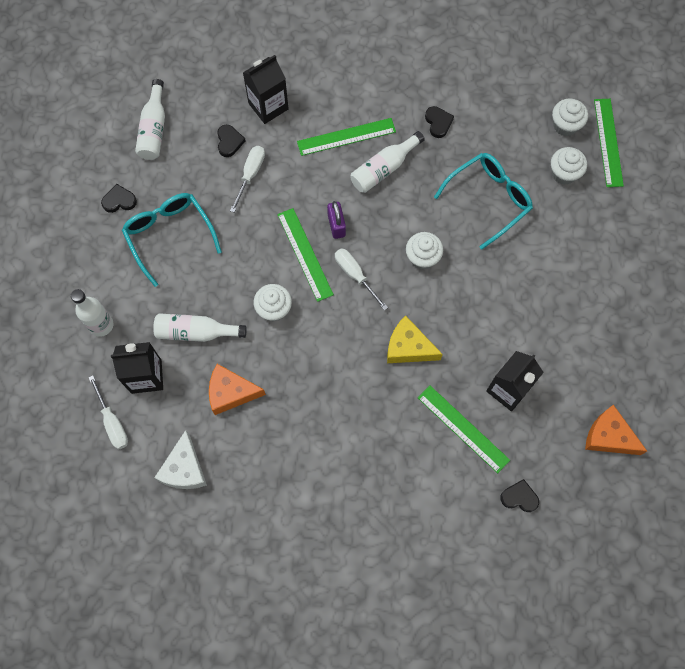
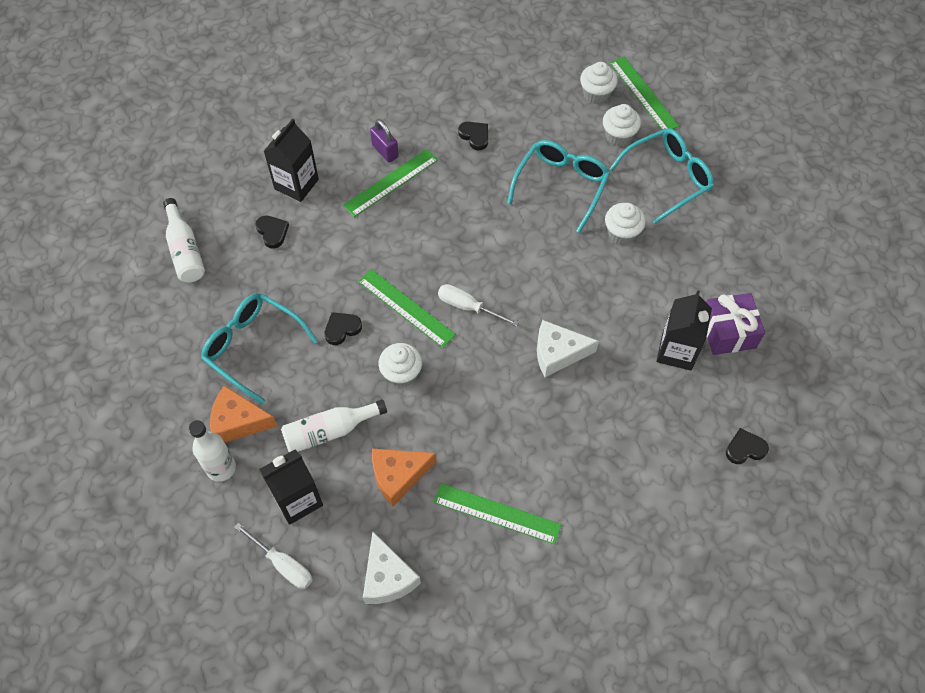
camera: 25 degrees left, 10 degrees down
black heart [101,184,137,213] -> black heart moved to [324,312,362,345]
white screwdriver [230,146,265,212] -> none
purple padlock [327,201,346,239] -> purple padlock moved to [370,119,399,162]
white bottle [350,131,425,193] -> none
yellow cheese [387,316,443,363] -> white cheese [537,320,599,377]
white cupcake [406,232,443,269] -> white cupcake moved to [605,203,646,245]
green ruler [418,386,510,473] -> green ruler moved to [434,483,562,544]
orange cheese [585,405,647,455] -> orange cheese moved to [210,386,277,443]
none -> turquoise glasses [609,128,714,224]
none -> purple gift [706,293,765,355]

